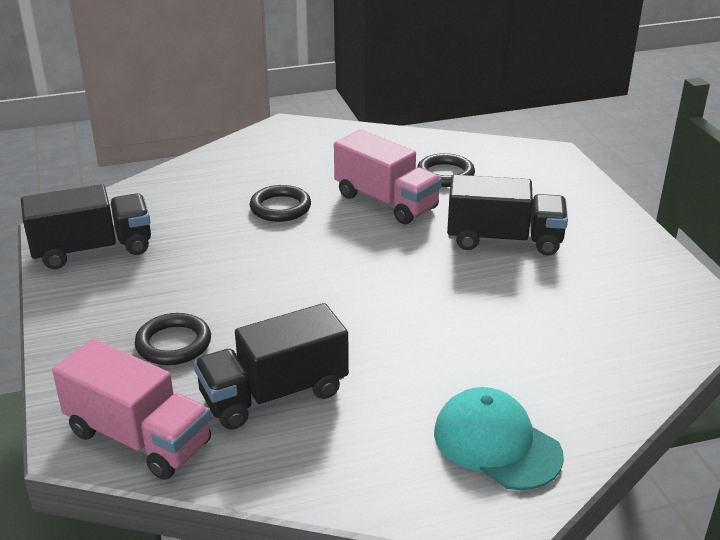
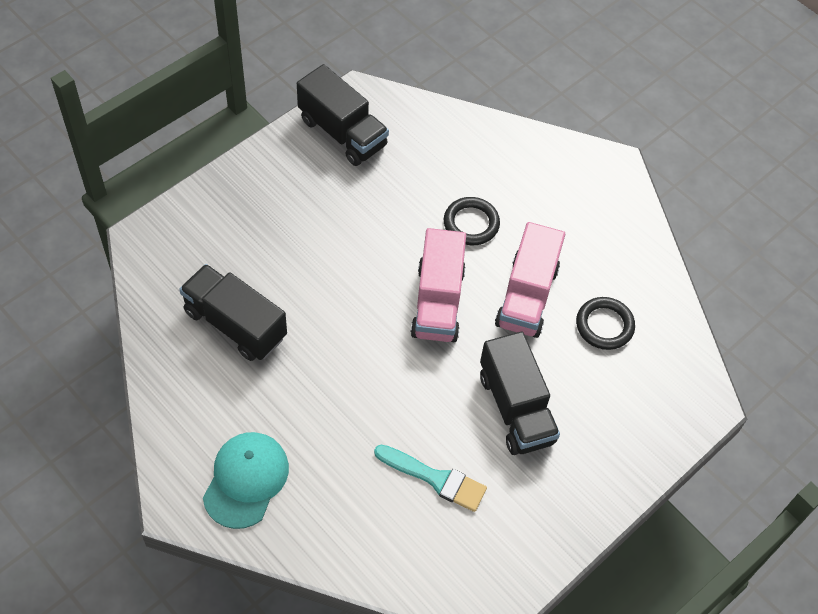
camera: 60 degrees right, 25 degrees up
pink truck [52,339,211,480] -> pink truck moved to [411,228,466,342]
black ring [135,313,211,365] -> none
none -> turquoise brush [374,445,487,512]

